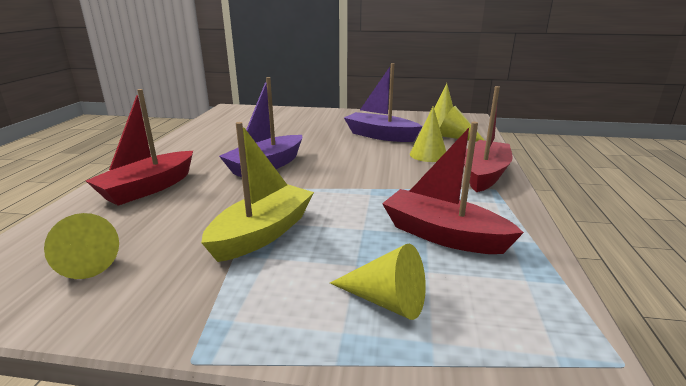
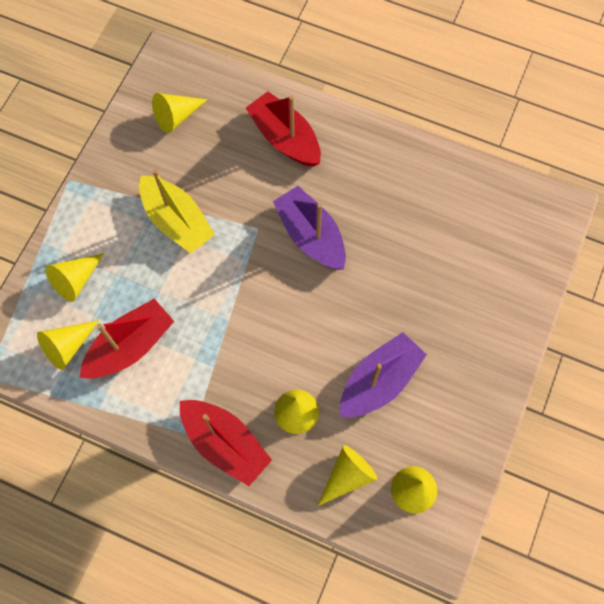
camera: 105 degrees right, 45 degrees up
none -> yellow cone [37,320,99,370]

